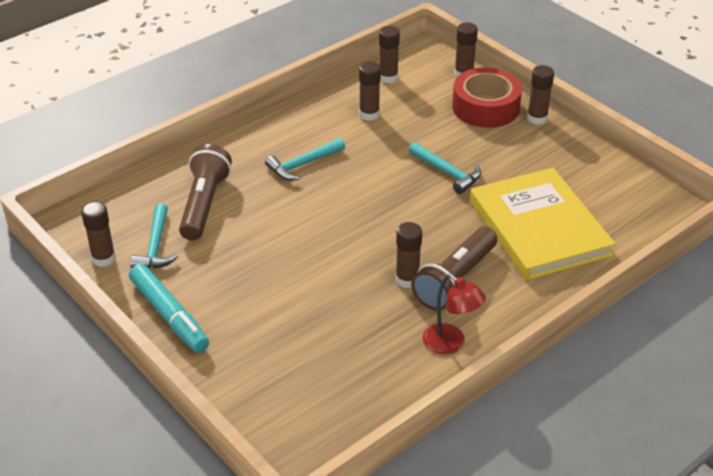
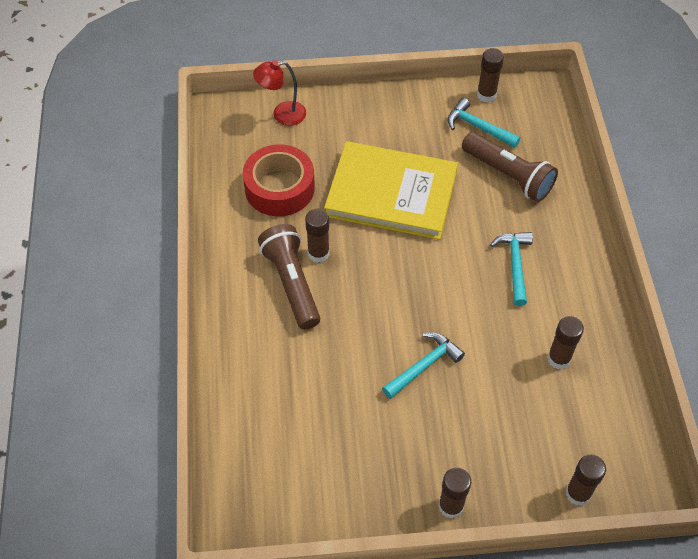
camera: 125 degrees right, 15 degrees up
turquoise marker [129,264,209,353] -> none
brown glue stick [379,26,400,83] -> none
turquoise hammer [408,142,481,194] -> turquoise hammer turned 150 degrees clockwise [382,332,465,399]
red lamp [423,274,486,355] -> red lamp moved to [253,60,306,126]
red tape [452,67,522,128] -> red tape moved to [243,145,315,216]
yellow book [470,168,616,280] -> yellow book moved to [324,141,458,240]

